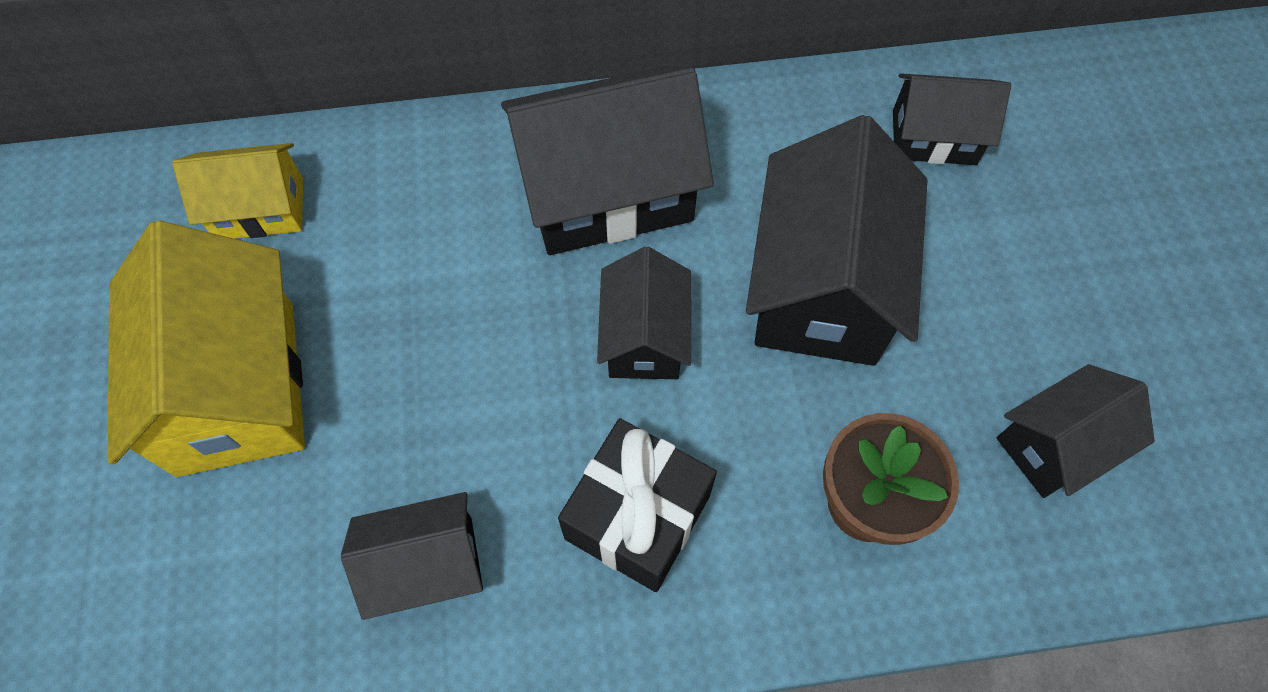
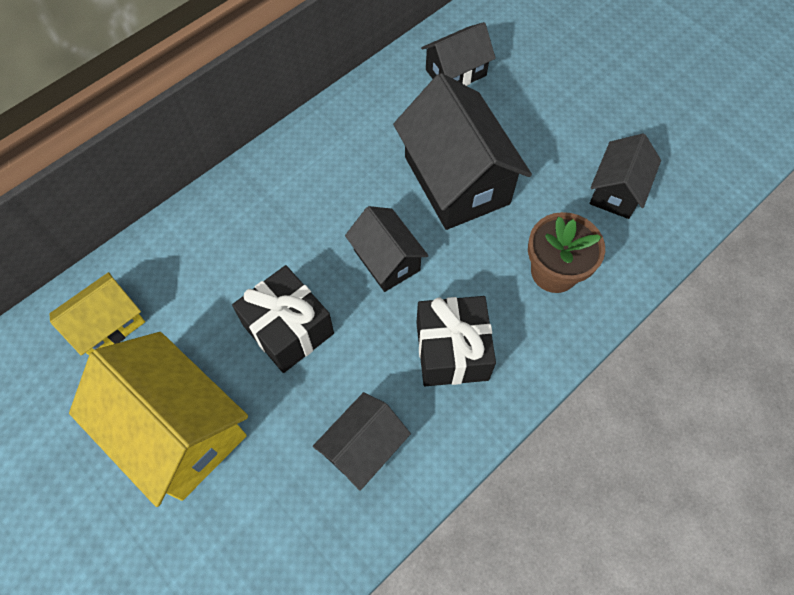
camera: 35 degrees left, 0 degrees up
black house [501,66,714,255] -> none
none -> black gift [232,265,334,373]

